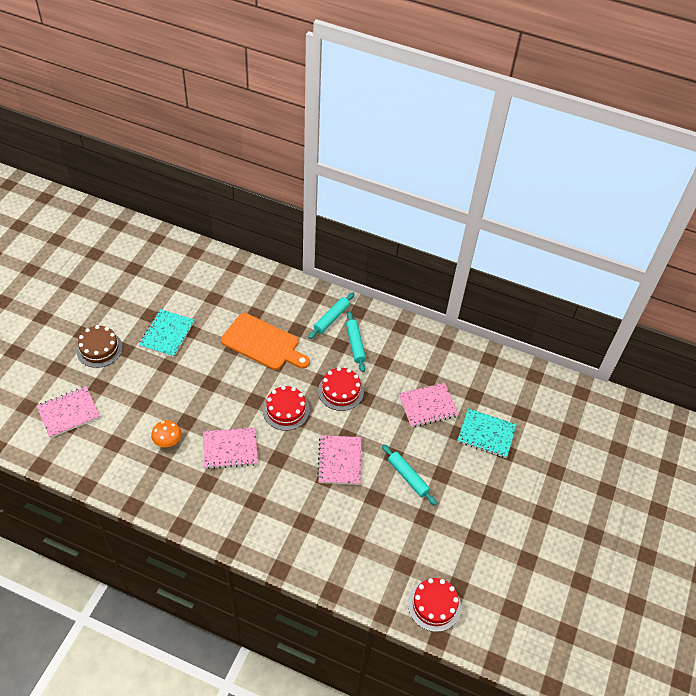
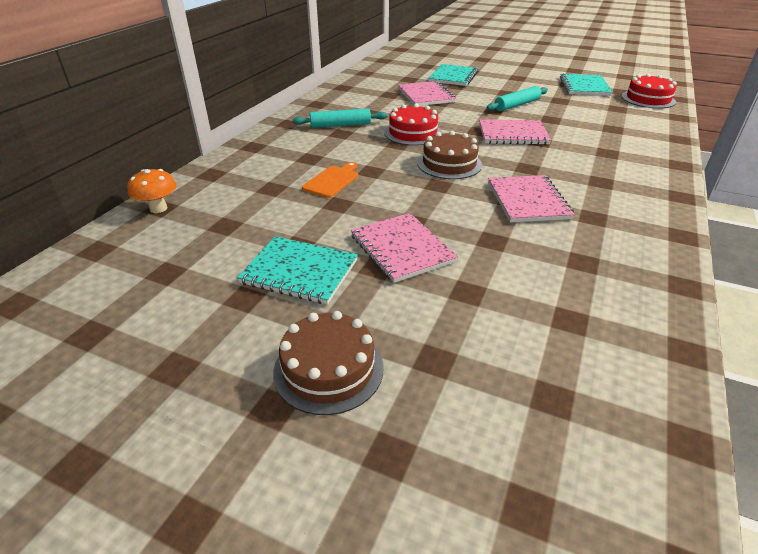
camera: 85 degrees left, 15 degrees down
pink notebook [37,386,100,438] -> pink notebook moved to [351,213,458,283]
orange mushroom [151,420,181,447] -> orange mushroom moved to [127,169,177,213]
orange cutting board [221,313,310,370] -> orange cutting board [302,162,358,198], size x0.52
red cake [263,386,309,431] -> brown cake [417,131,482,179]
turquoise rolling pin [308,292,354,339] -> none
none -> turquoise notebook [560,73,613,96]

